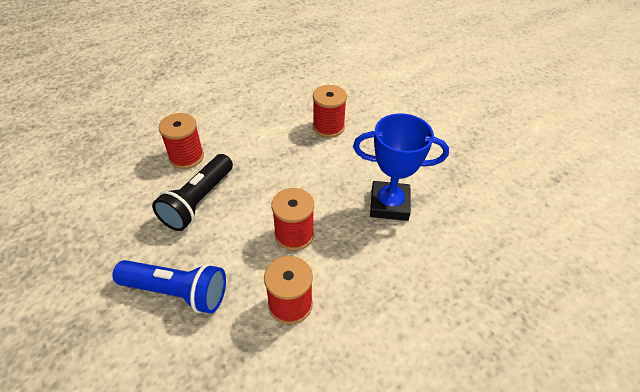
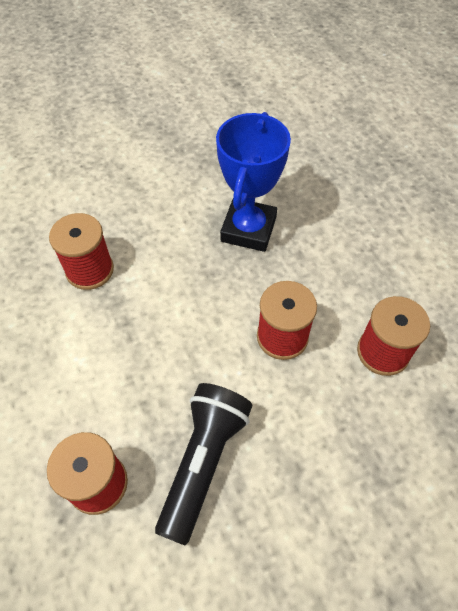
camera: 80 degrees left, 10 degrees up
blue flashlight [112,260,226,314] -> none
black flashlight [152,154,233,231] -> black flashlight turned 105 degrees counterclockwise [155,383,253,545]

